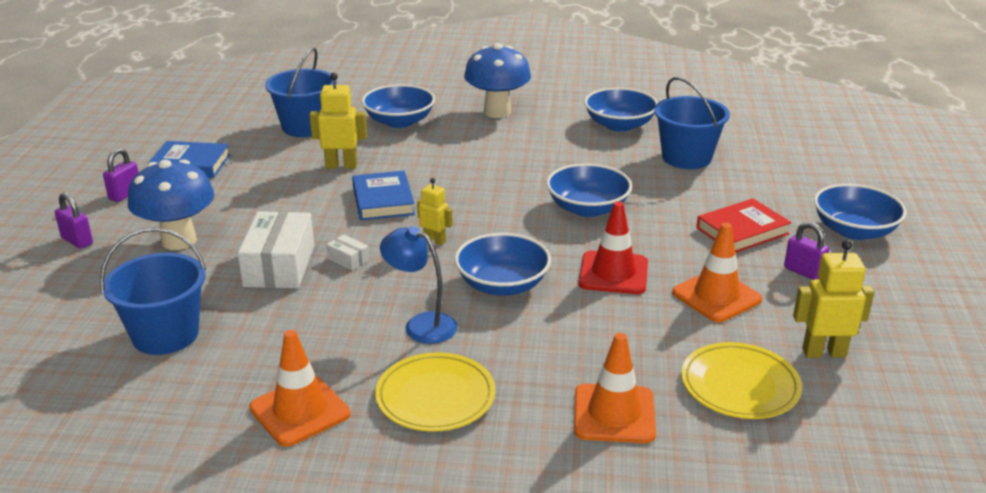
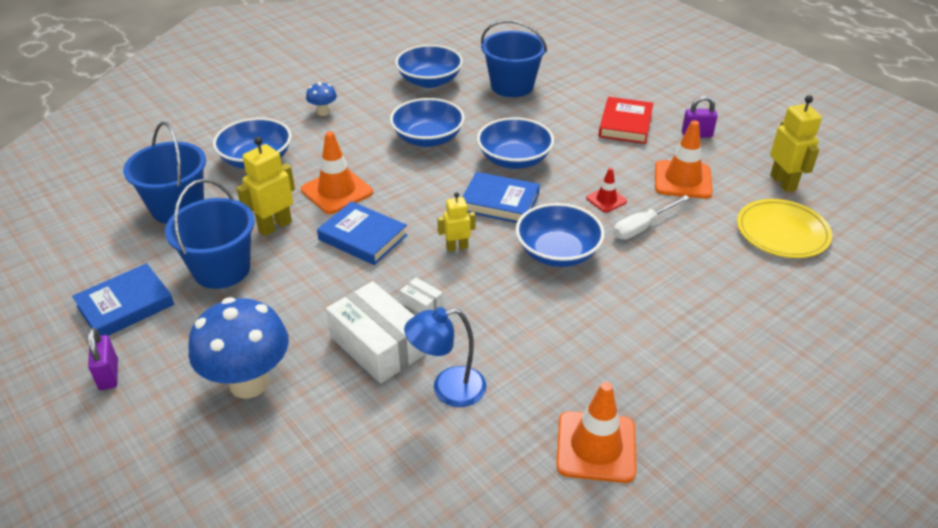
camera: 45 degrees left, 10 degrees up
purple padlock [55,192,93,249] -> none
blue bucket [100,227,206,355] -> blue bucket moved to [165,179,255,289]
white box [326,234,369,270] -> white box turned 45 degrees clockwise [400,278,443,313]
yellow plate [375,352,496,432] -> none
blue lamp [380,226,458,344] -> blue lamp moved to [404,307,486,407]
blue mushroom [464,43,531,118] -> blue mushroom [306,82,337,116], size x0.47
orange traffic cone [574,333,656,443] -> orange traffic cone moved to [301,131,373,214]
red traffic cone [578,201,648,294] -> red traffic cone [586,168,627,213], size x0.55
yellow robot [793,240,874,358] -> yellow robot turned 120 degrees clockwise [770,95,822,192]
blue bowl [814,184,907,240] -> blue bowl moved to [390,98,465,147]
none -> blue book [462,172,540,223]
none -> white screwdriver [613,195,690,240]

